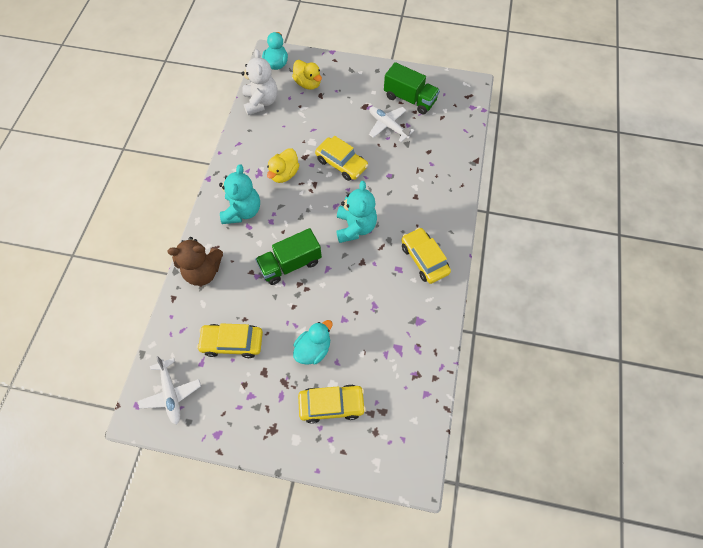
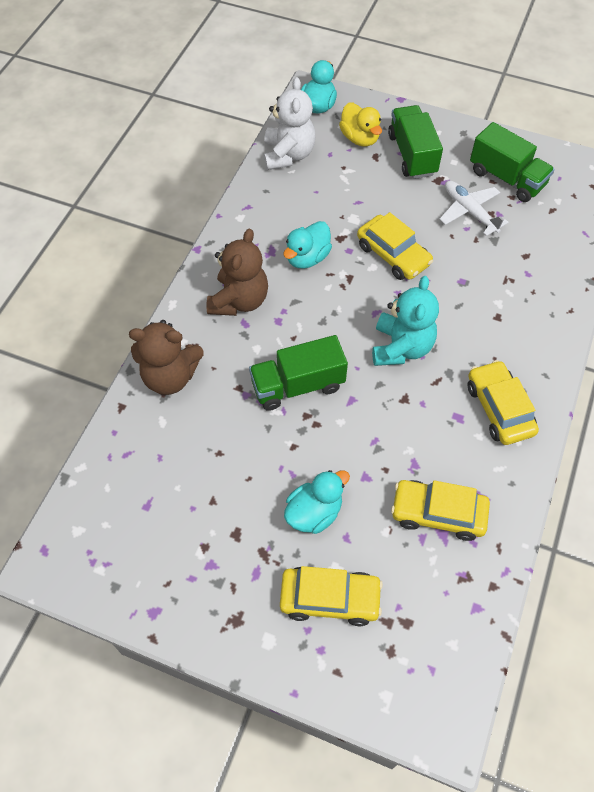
camera: 10 degrees right, 5 degrees down
white plane [138,356,201,425] -> none
yellow car [197,323,263,358] -> yellow car moved to [391,480,490,541]
turquoise teddy bear [219,164,260,224] -> brown teddy bear [207,229,268,316]
yellow duck [267,148,299,183] -> turquoise duck [283,221,332,269]
none -> green truck [388,105,443,179]

